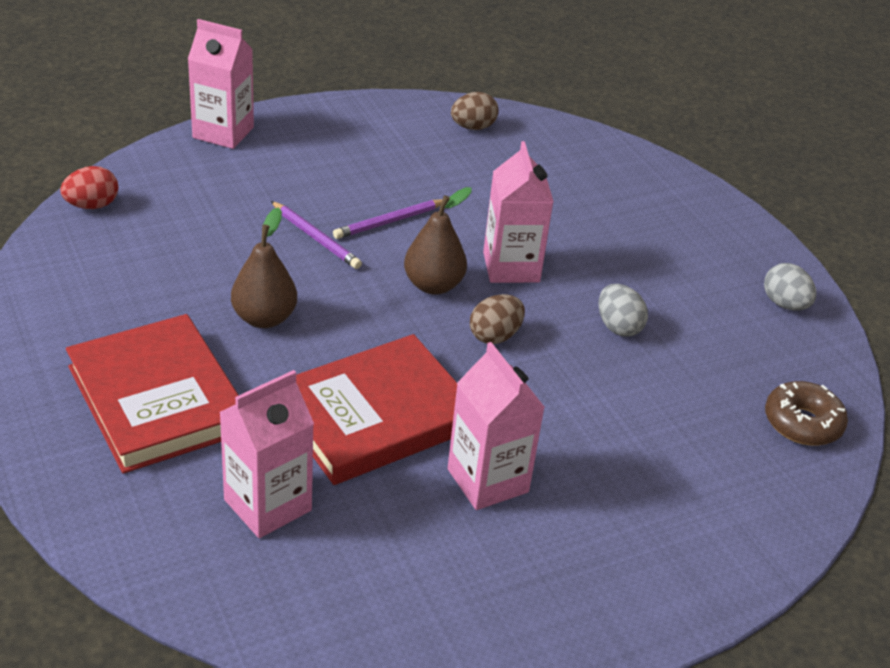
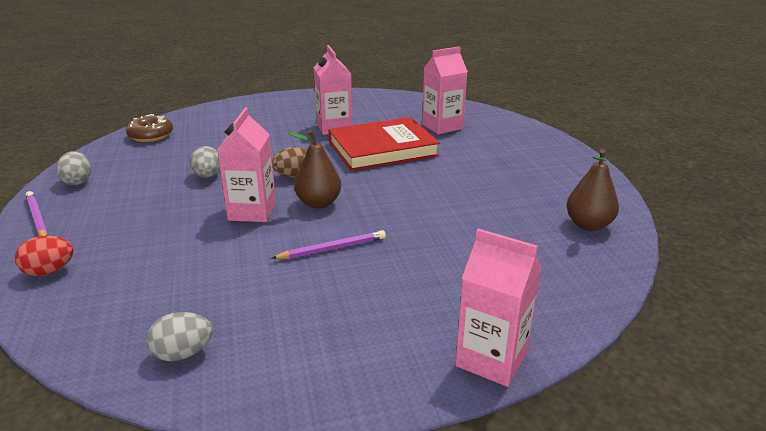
camera: 165 degrees left, 10 degrees down
red egg [60,166,118,209] -> red egg moved to [15,235,74,276]
red book [66,314,239,474] -> none
brown pear [231,207,297,328] -> brown pear moved to [567,149,619,231]
purple pencil [271,201,362,269] -> purple pencil moved to [26,191,47,236]
brown egg [451,92,498,130] -> grey egg [147,312,213,361]

